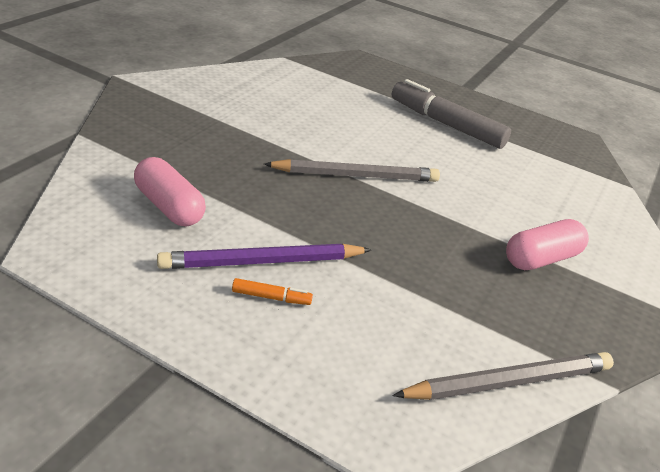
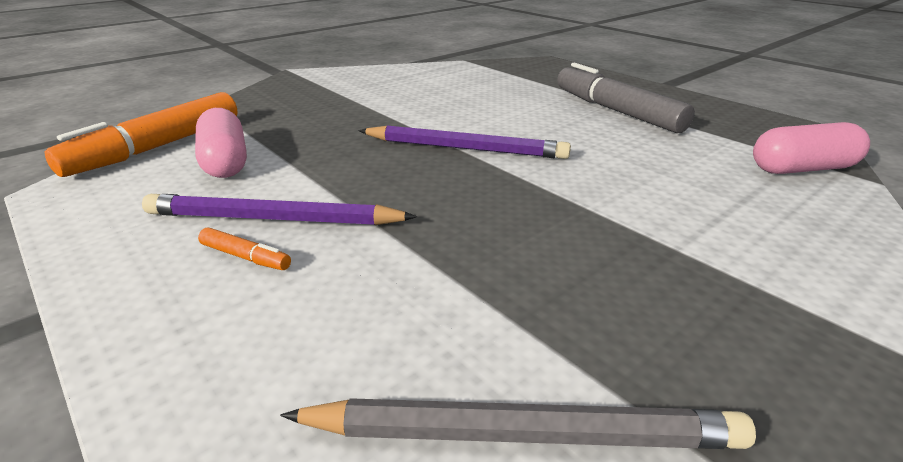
camera: 25 degrees right, 5 degrees down
grey pencil [264,159,440,182] -> purple pencil [358,126,571,159]
pink capsule [506,219,589,270] -> pink capsule moved to [753,122,870,174]
none -> orange marker [45,92,238,177]

